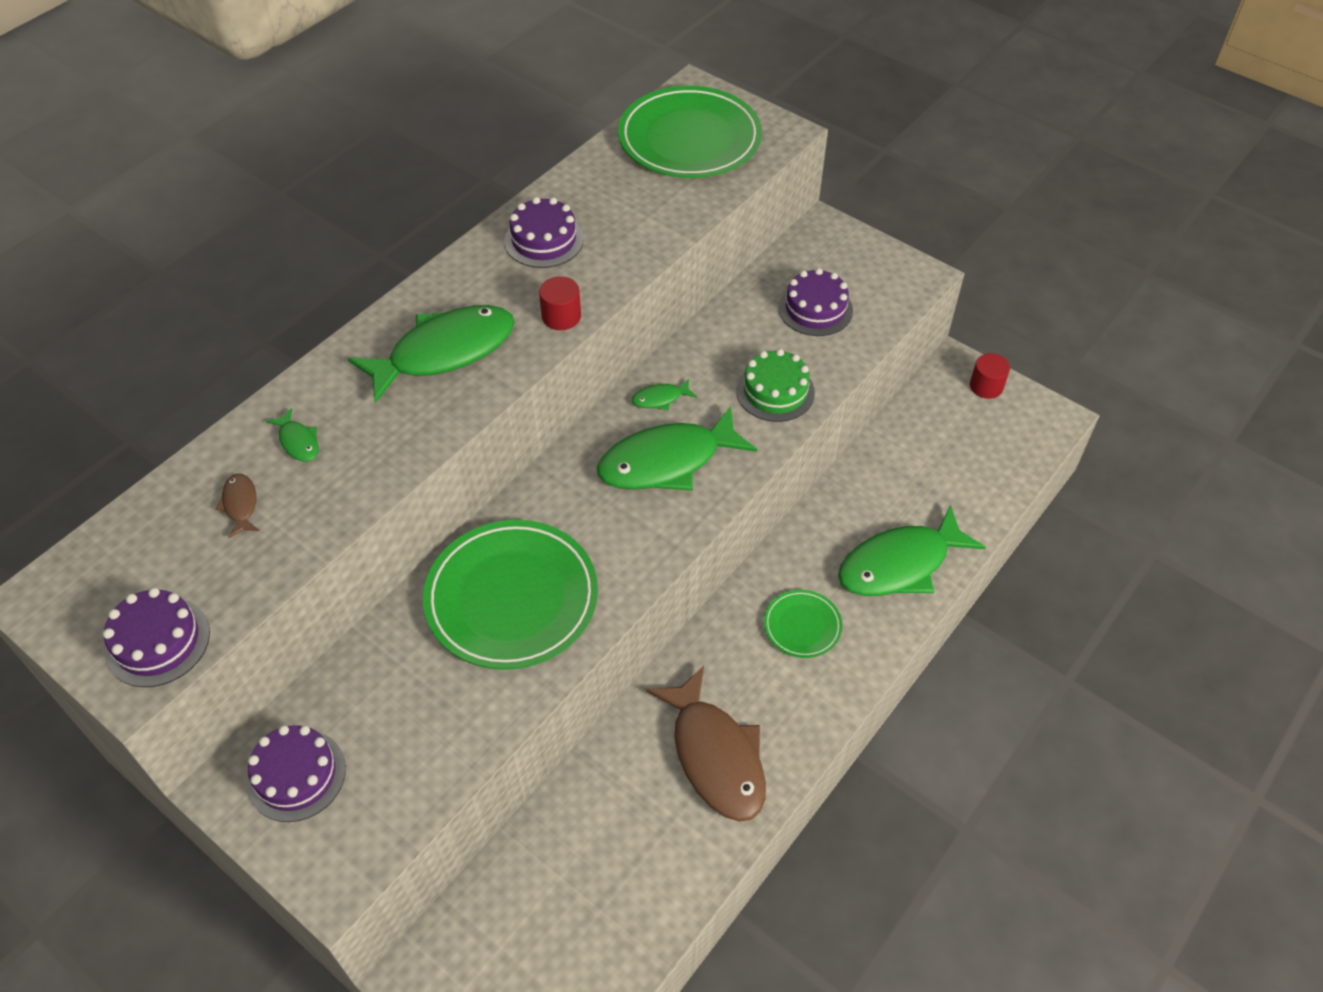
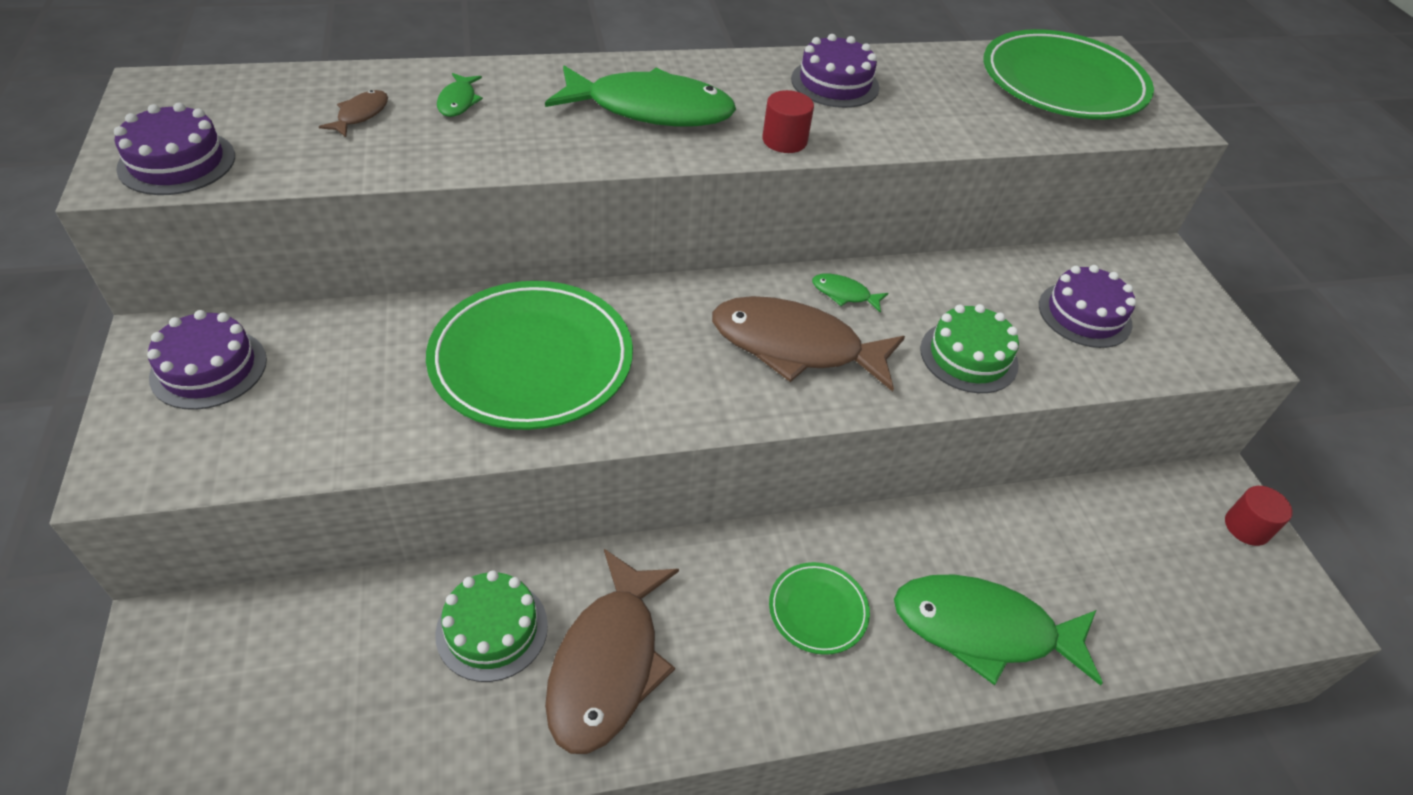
camera: 35 degrees right, 5 degrees down
green fish [597,406,757,491] -> brown fish [712,296,905,392]
none -> green cake [435,570,548,682]

